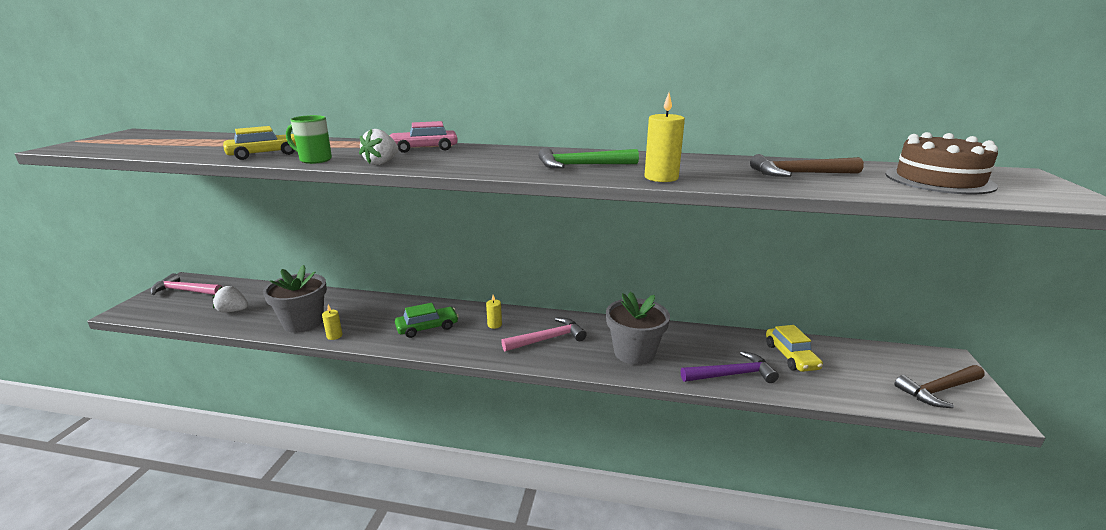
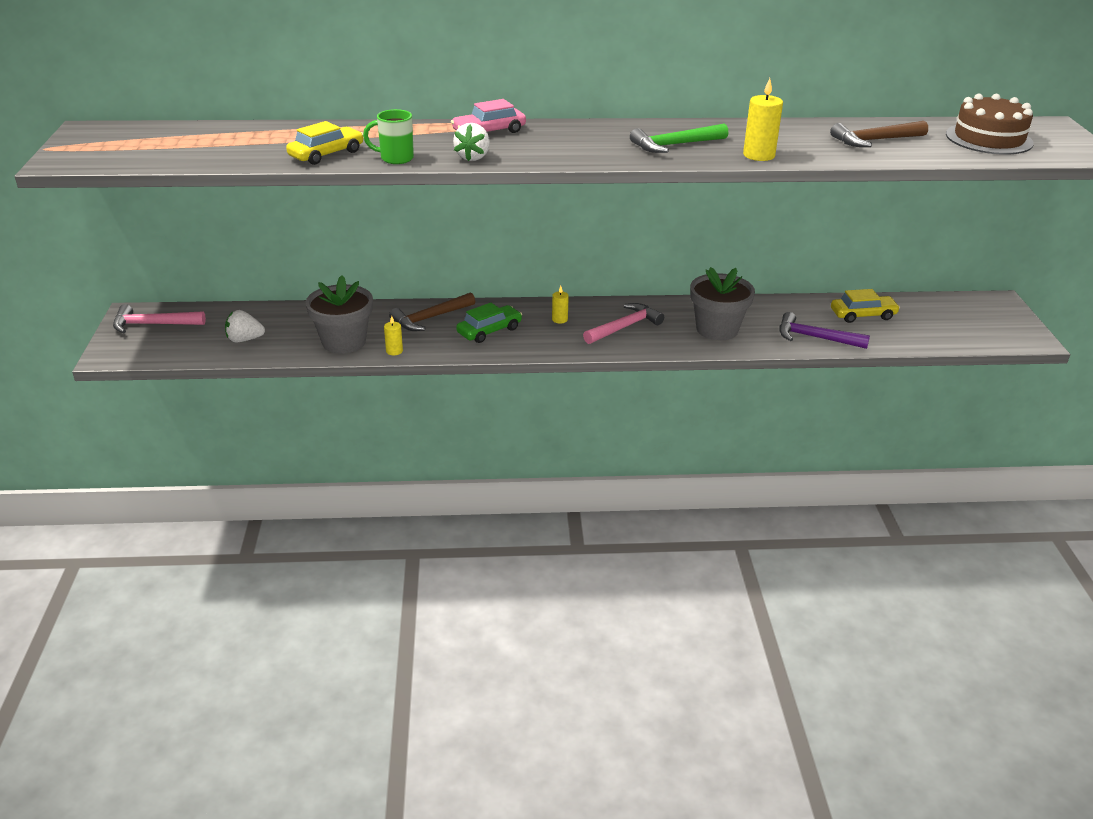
camera: 15 degrees left, 10 degrees up
purple hammer [681,351,779,383] -> purple hammer turned 135 degrees counterclockwise [779,312,870,349]
yellow car [766,325,823,372] -> yellow car turned 75 degrees counterclockwise [831,289,900,323]
brown hammer [895,365,985,408] -> brown hammer moved to [389,292,475,331]

